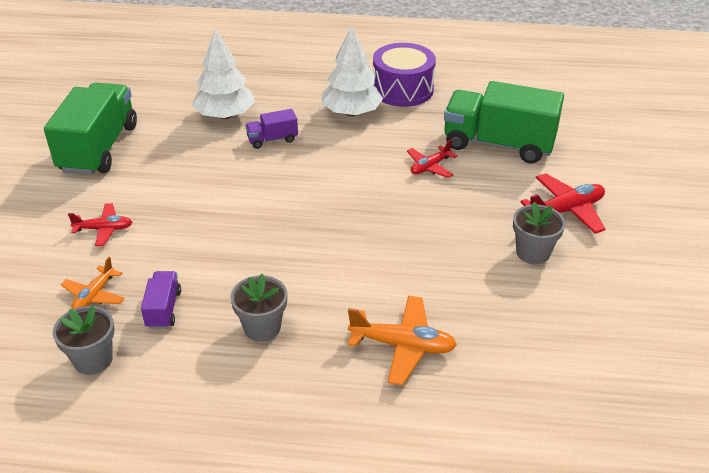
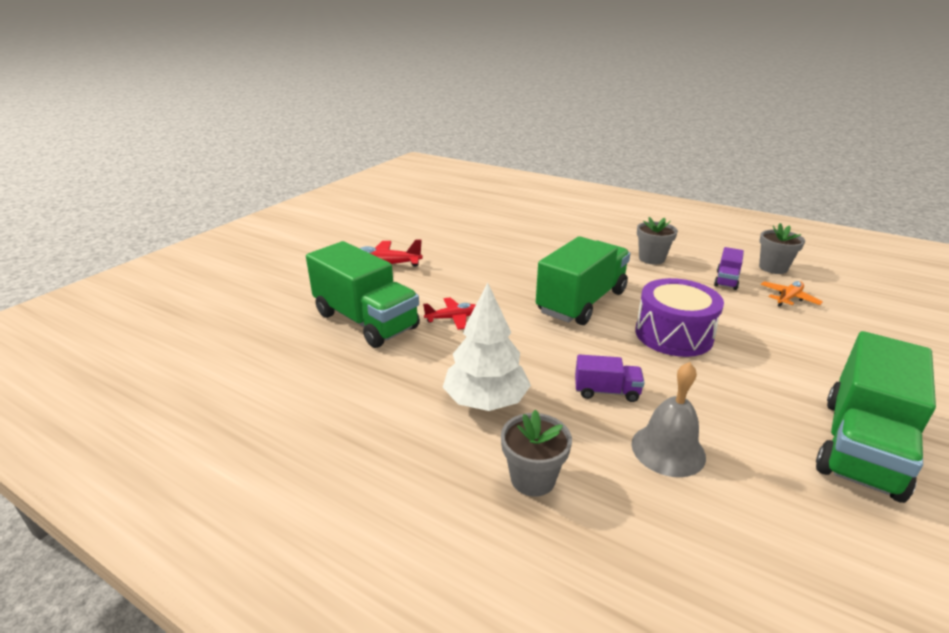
camera: 155 degrees left, 10 degrees down
red plane [68,203,132,246] -> none
white tree [192,28,255,119] -> grey bell [631,362,706,477]
orange plane [348,295,457,385] -> none
purple drum [373,43,436,107] -> purple drum moved to [635,278,724,357]
grey flower pot [513,202,565,264] -> grey flower pot moved to [501,410,572,497]
none -> green truck [536,236,630,325]

